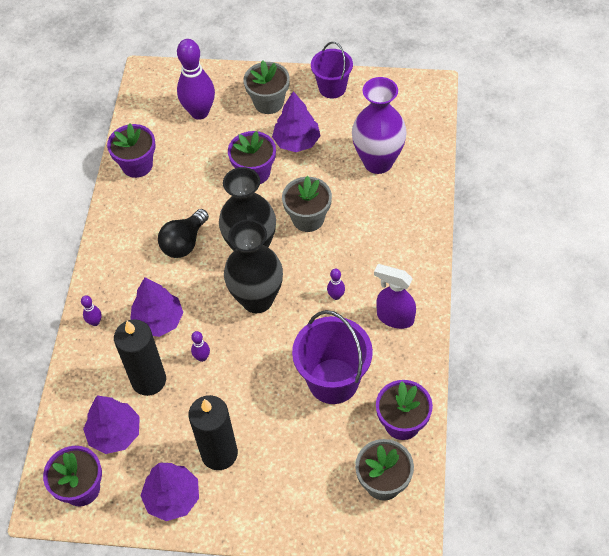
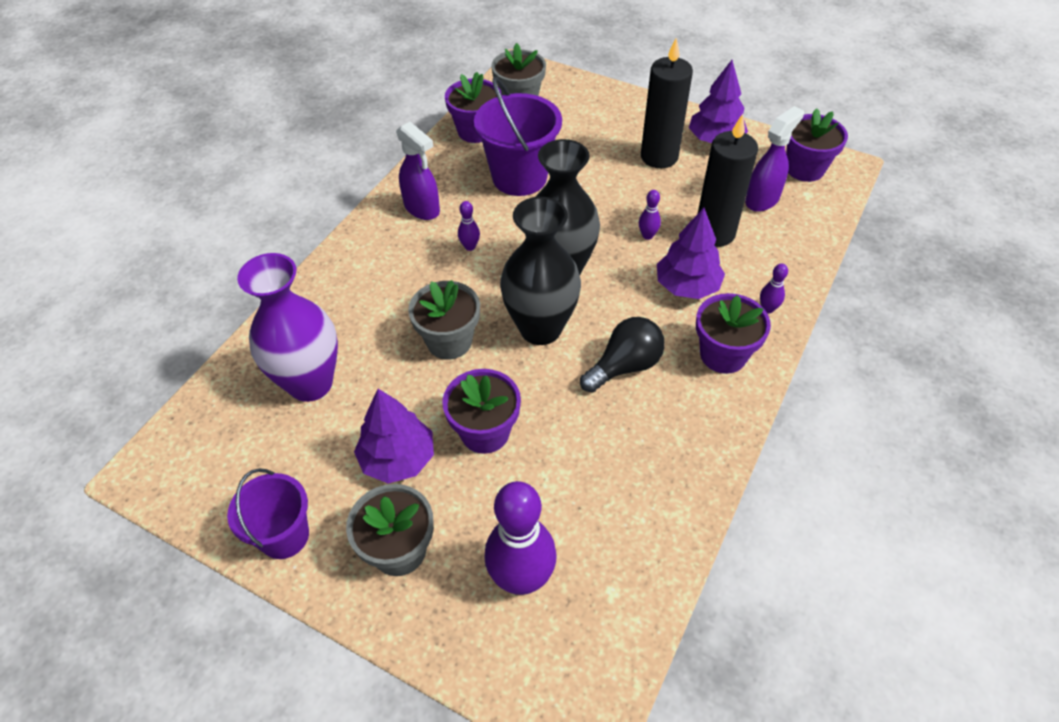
camera: 160 degrees left, 5 degrees down
purple tree [83,395,140,454] -> purple spray bottle [745,106,804,212]
purple flower pot [107,123,156,178] -> purple flower pot moved to [696,293,771,374]

